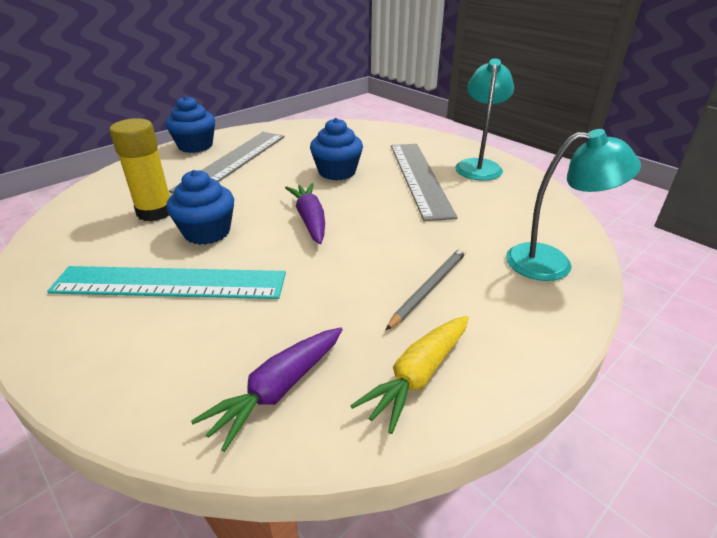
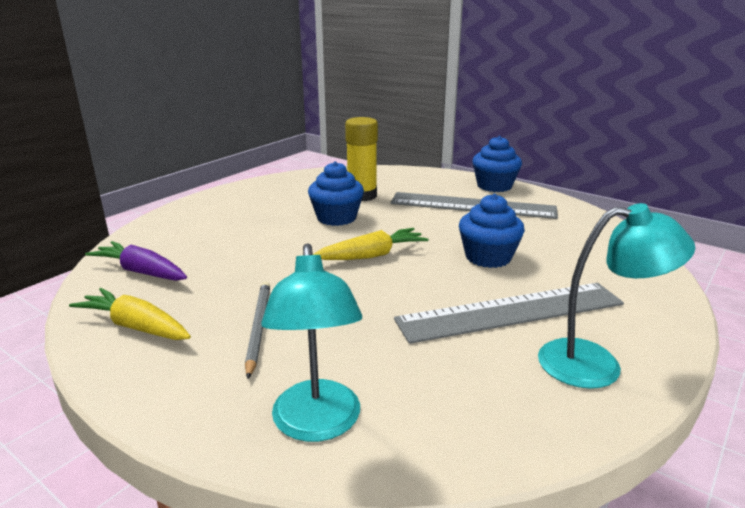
camera: 80 degrees right, 10 degrees down
turquoise ruler [47,266,286,299] -> none
purple carrot [285,183,325,244] -> yellow carrot [313,228,429,260]
grey pencil [385,247,466,331] -> grey pencil turned 120 degrees counterclockwise [245,282,270,379]

